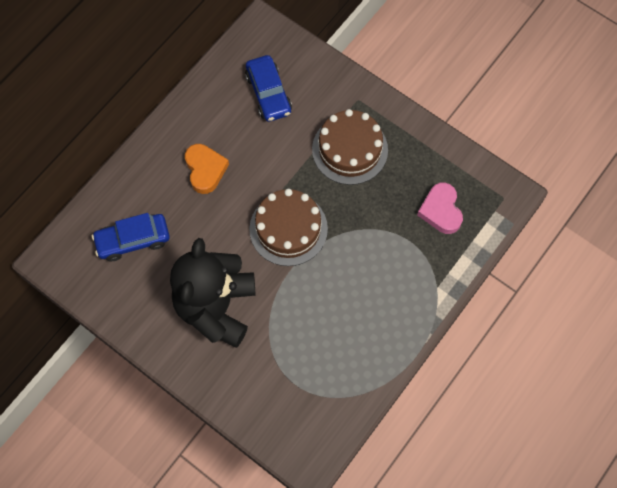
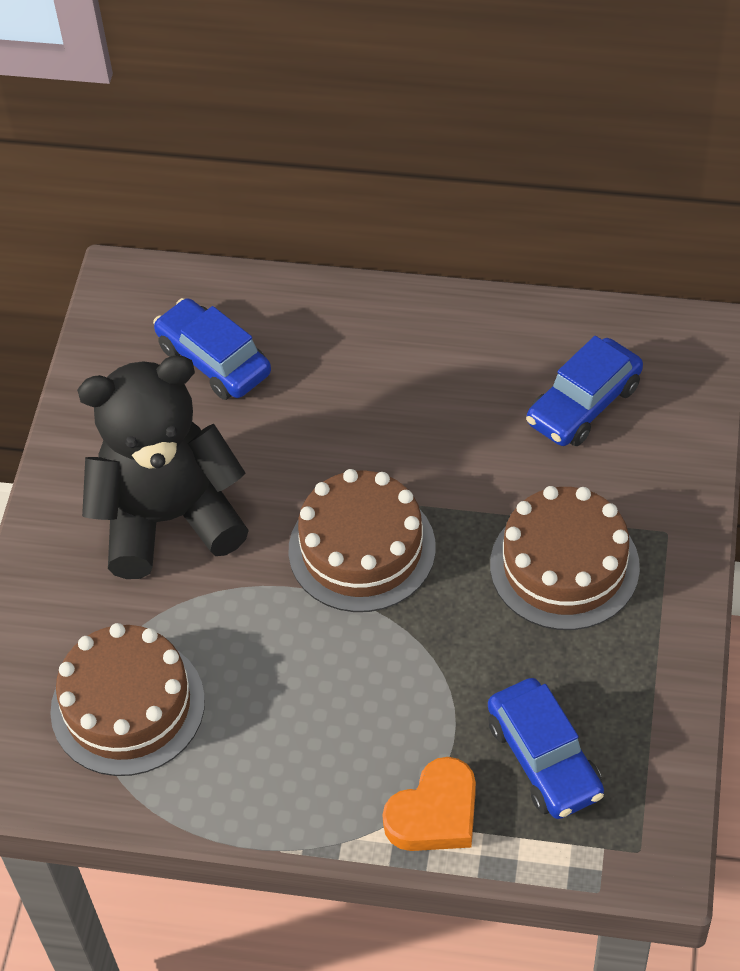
camera: 65 degrees right, 15 degrees down
orange heart [185,144,229,194] -> orange heart moved to [383,757,476,851]
pink heart [417,182,463,234] -> blue car [488,678,604,819]
none -> brown cake [50,623,205,776]

